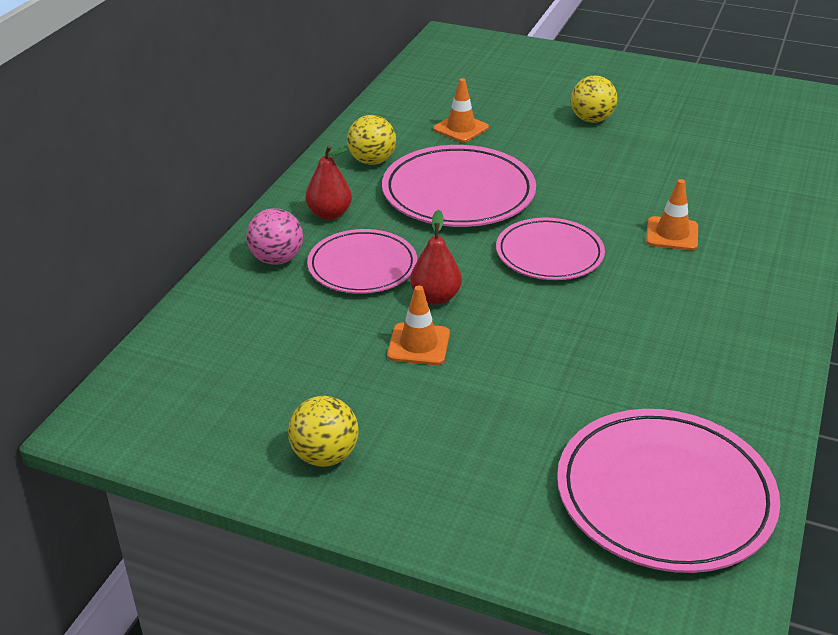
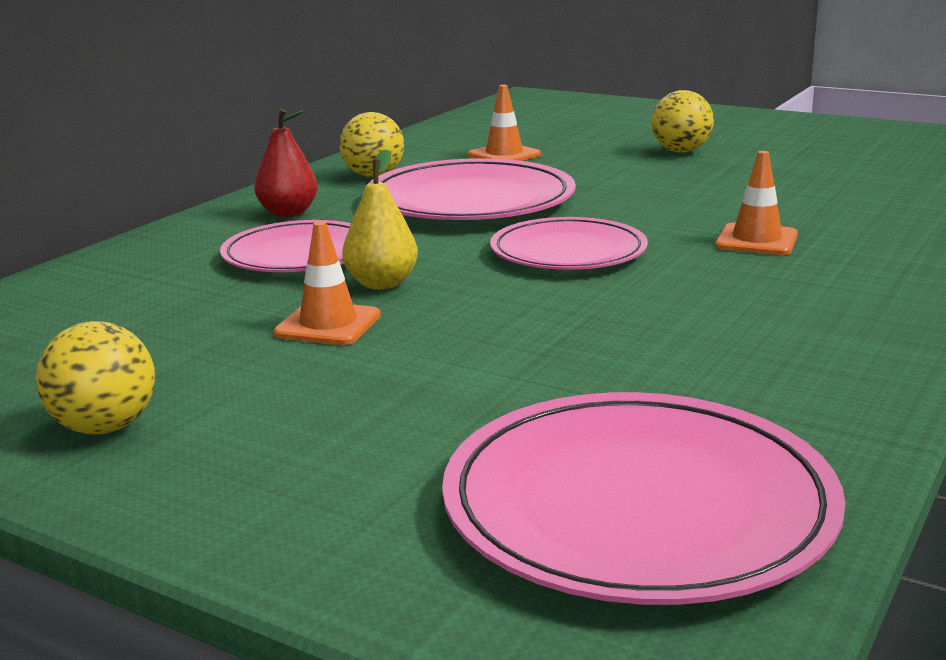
camera: 10 degrees right, 15 degrees down
pink ball [246,208,303,265] -> none
red pear [410,210,462,305] -> yellow pear [342,149,418,290]

